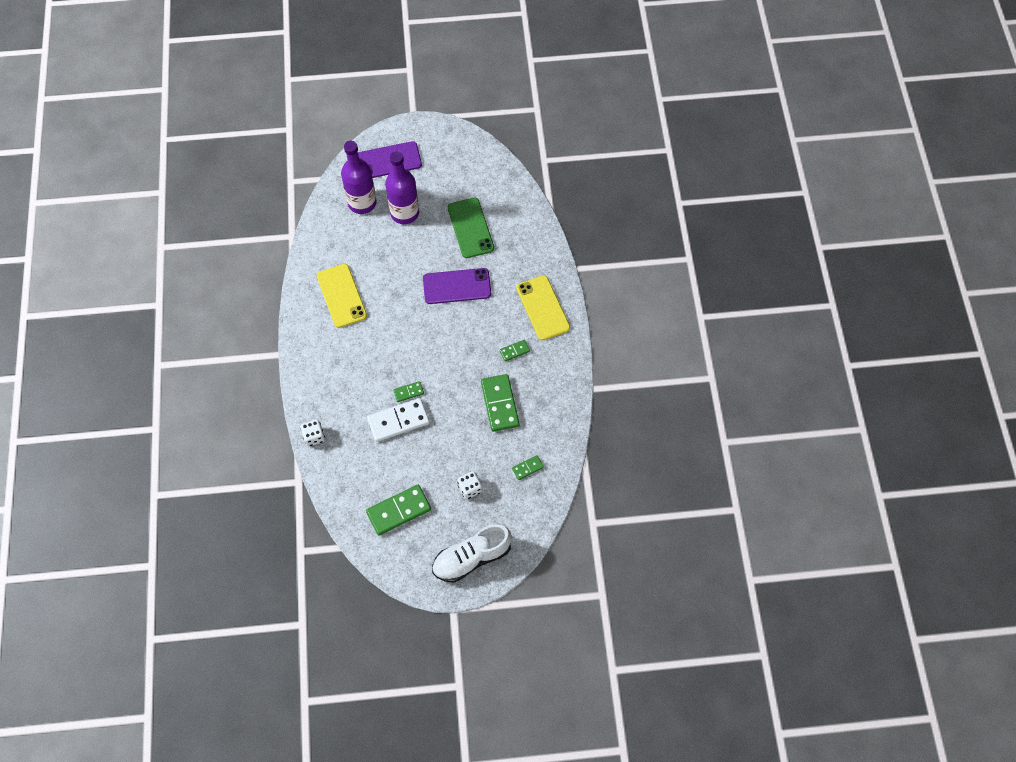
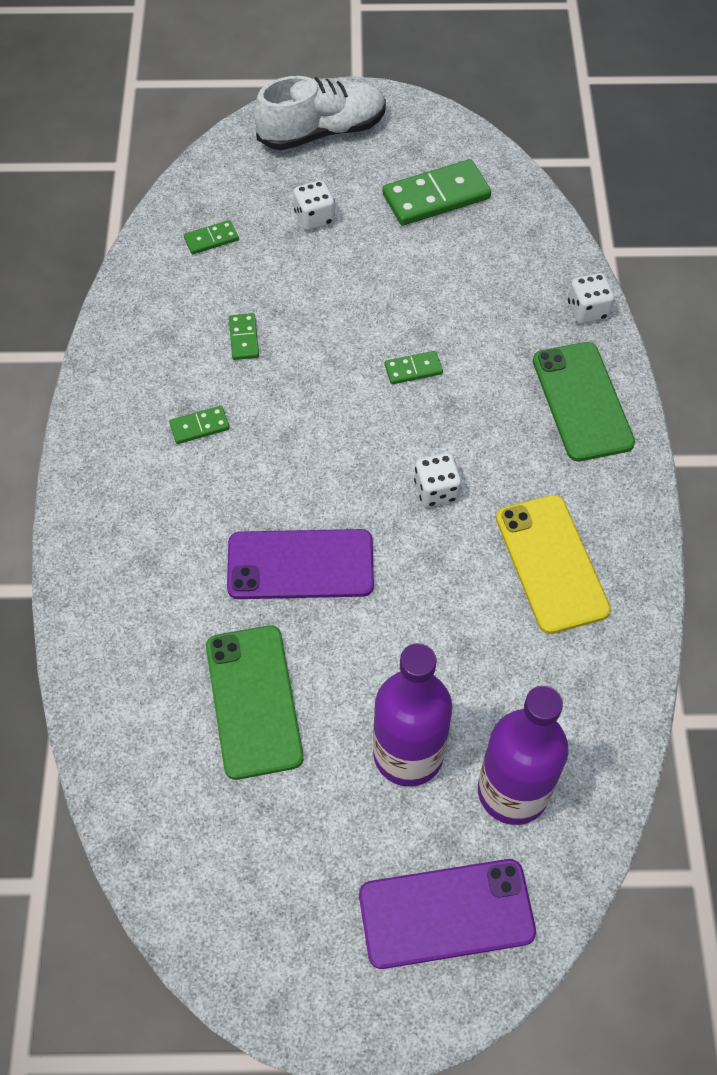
camera: 175 degrees left, 5 degrees down
white domino [367,398,430,442] -> none
green domino [481,374,519,432] -> green domino [229,313,259,360], size x0.50
yellow phone [516,275,570,340] -> none
none -> white dice [414,453,461,507]
none -> green phone [533,342,635,461]

